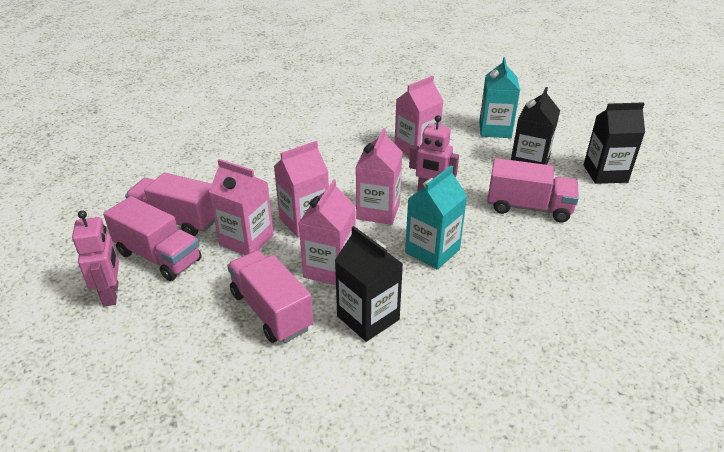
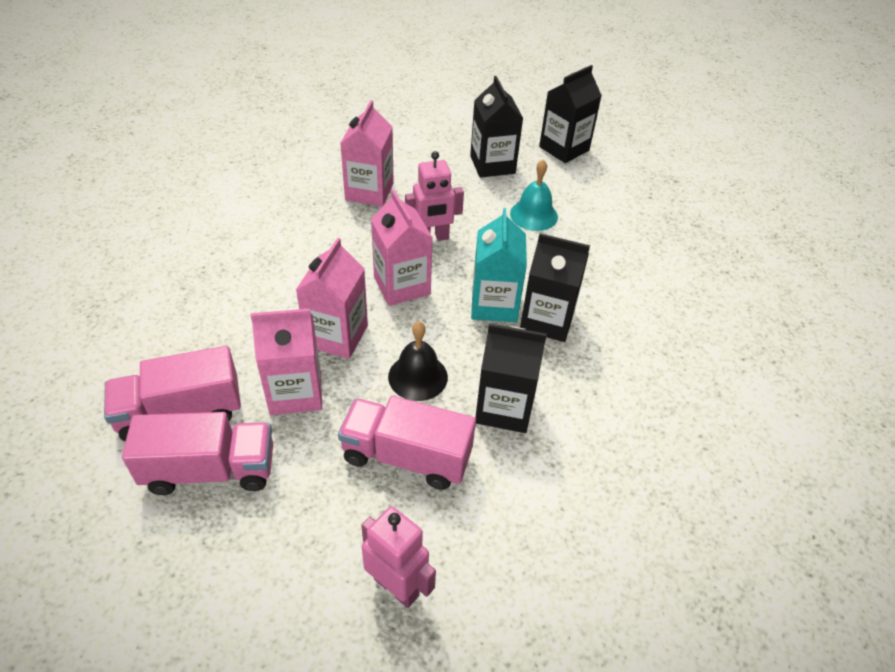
camera: 40 degrees left, 10 degrees up
pink robot [72,210,119,307] -> pink robot moved to [361,506,436,608]
pink carton [299,179,356,285] -> black bell [388,322,448,401]
turquoise carton [479,57,520,138] -> none
pink truck [487,158,579,223] -> turquoise bell [510,160,558,231]
none -> black carton [520,233,590,342]

